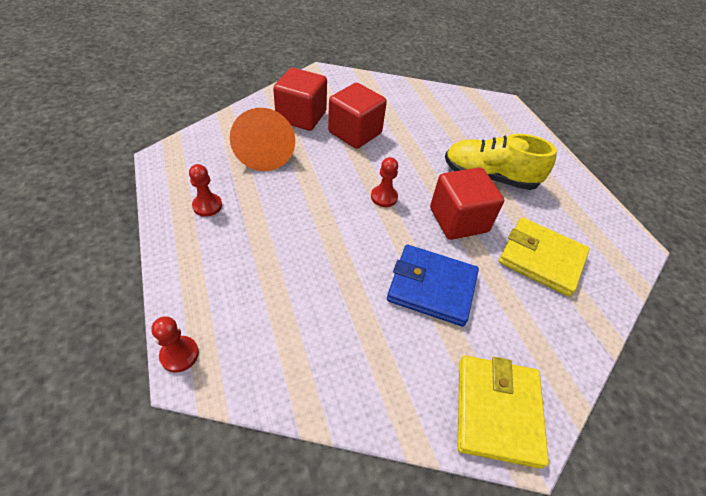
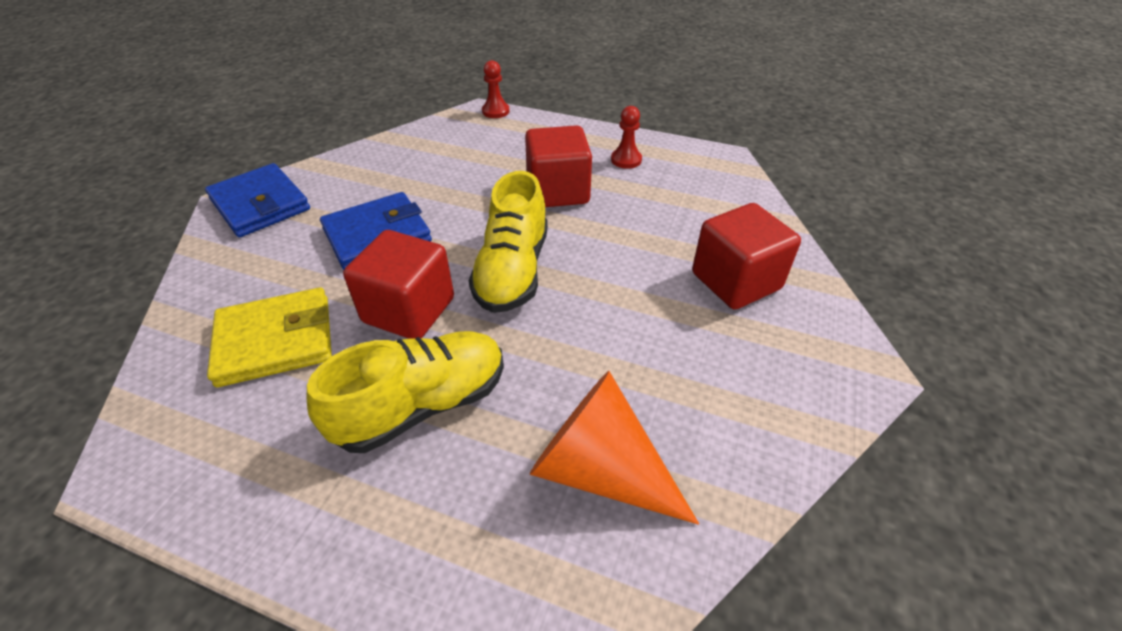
camera: 135 degrees right, 5 degrees down
orange cone [230,108,295,171] -> orange cone moved to [530,371,699,525]
red cube [328,83,387,149] -> red cube moved to [525,125,592,207]
red pawn [371,157,398,207] -> yellow shoe [469,171,548,313]
yellow wallet [458,356,549,469] -> blue wallet [205,163,310,237]

